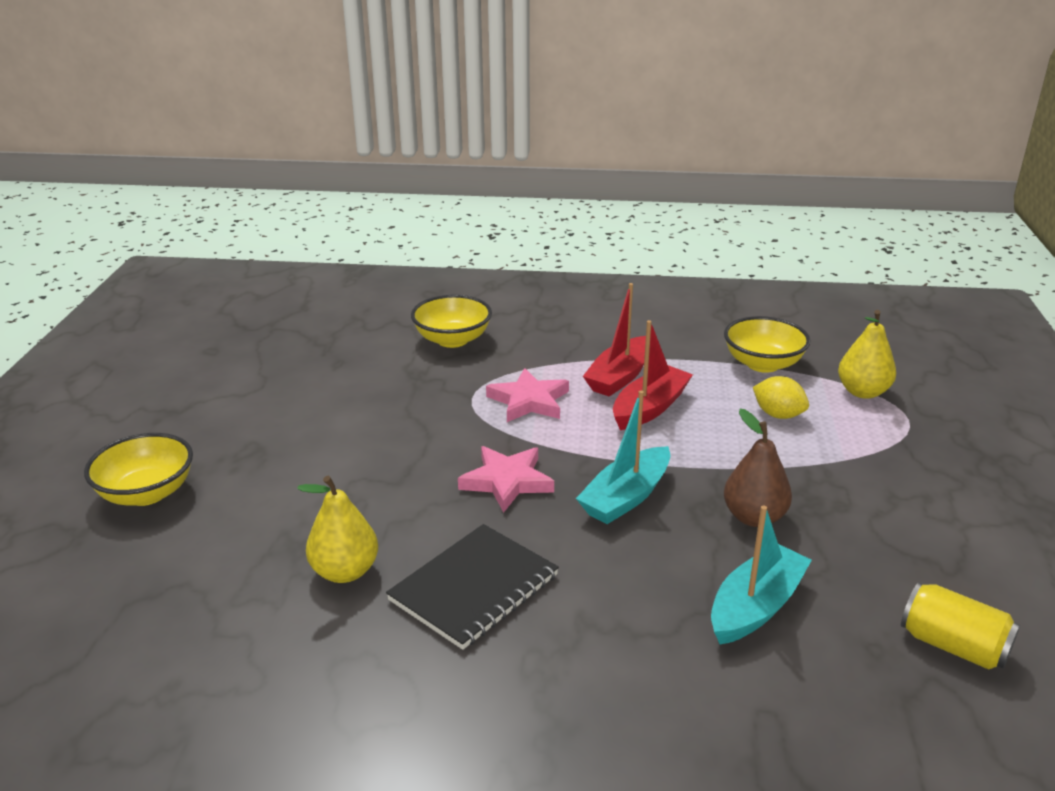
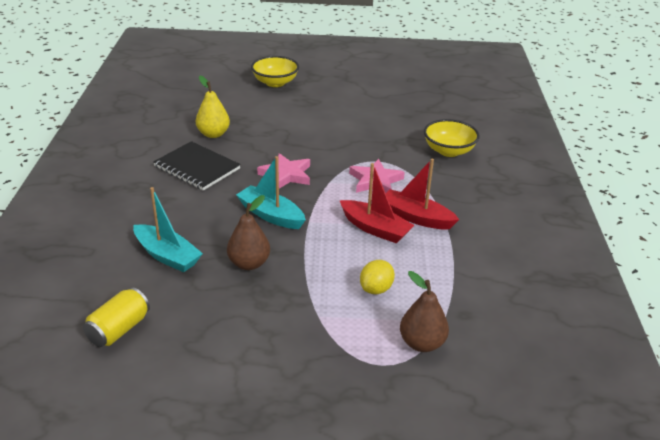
camera: 85 degrees right, 5 degrees up
yellow bowl [724,316,811,373] -> none
yellow pear [838,310,896,399] -> brown pear [400,271,449,352]

